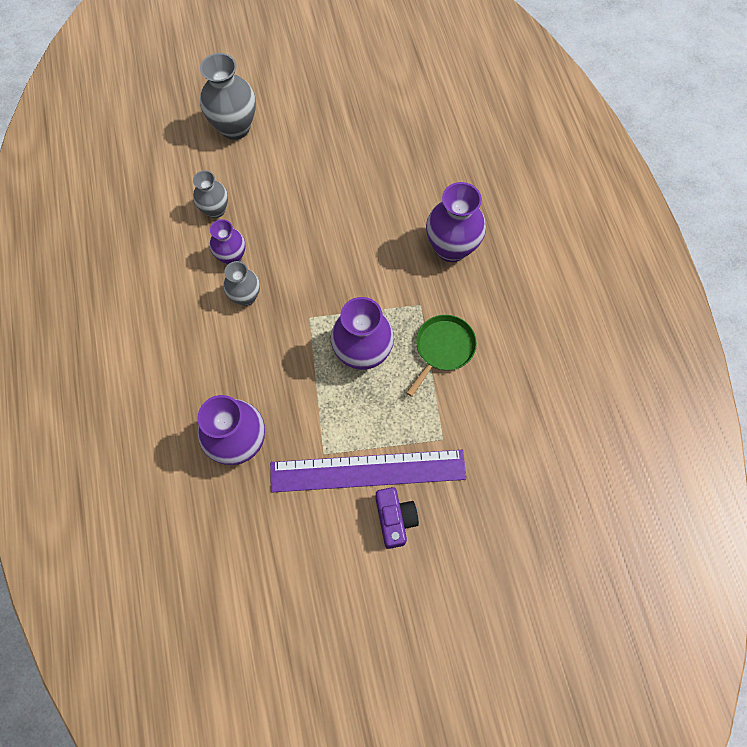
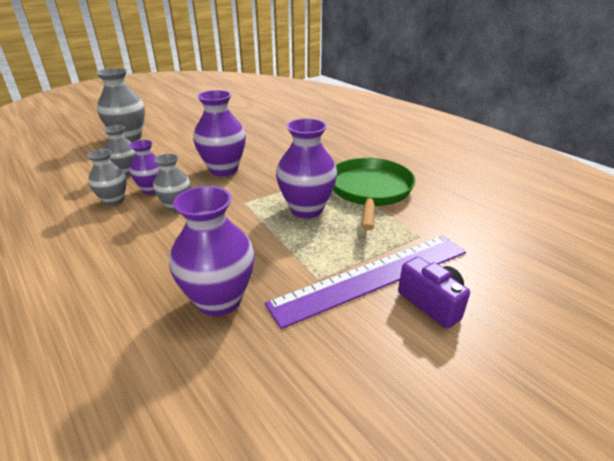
camera: 25 degrees left, 35 degrees down
green pan [407,315,477,397] -> green pan [333,158,415,230], size x1.59
purple vase [426,182,486,262] -> purple vase moved to [193,90,246,176]
none -> grey vase [87,149,127,206]

